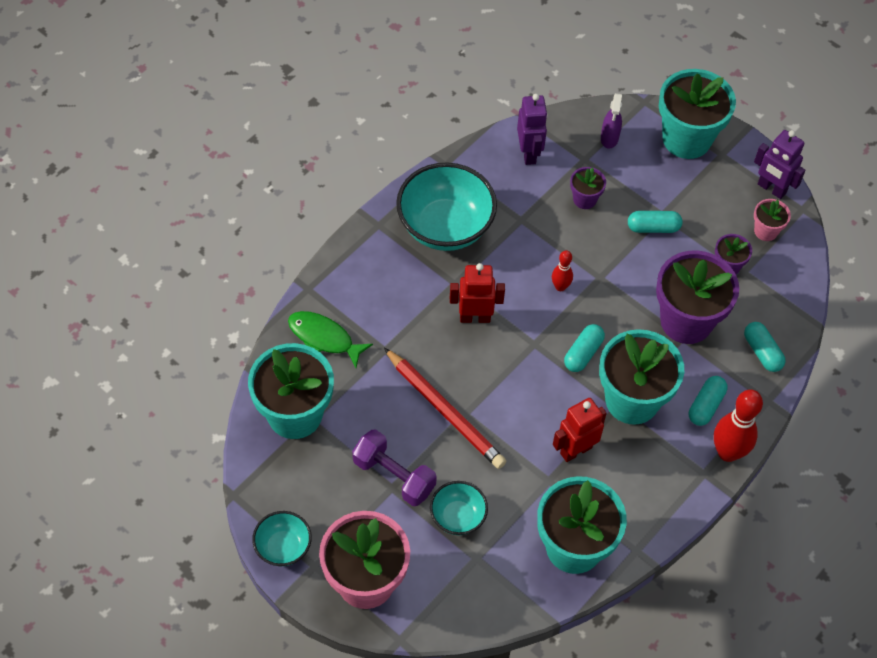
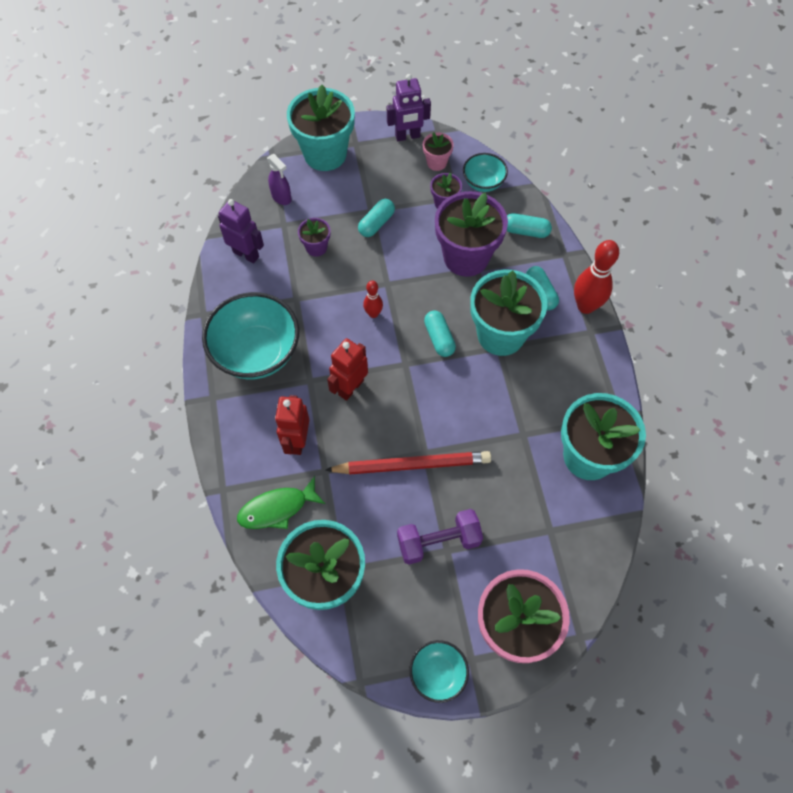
camera: 50 degrees left, 5 degrees up
turquoise bowl [430,481,488,535] -> turquoise bowl moved to [463,153,508,192]
red robot [553,398,607,462] -> red robot moved to [275,395,309,455]

